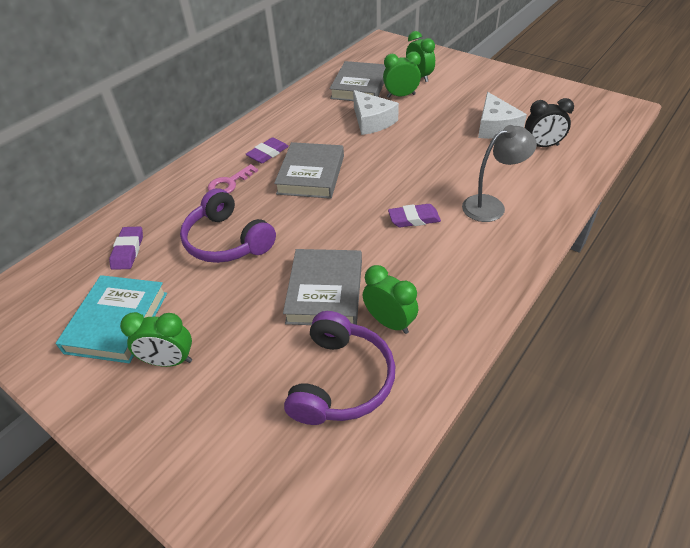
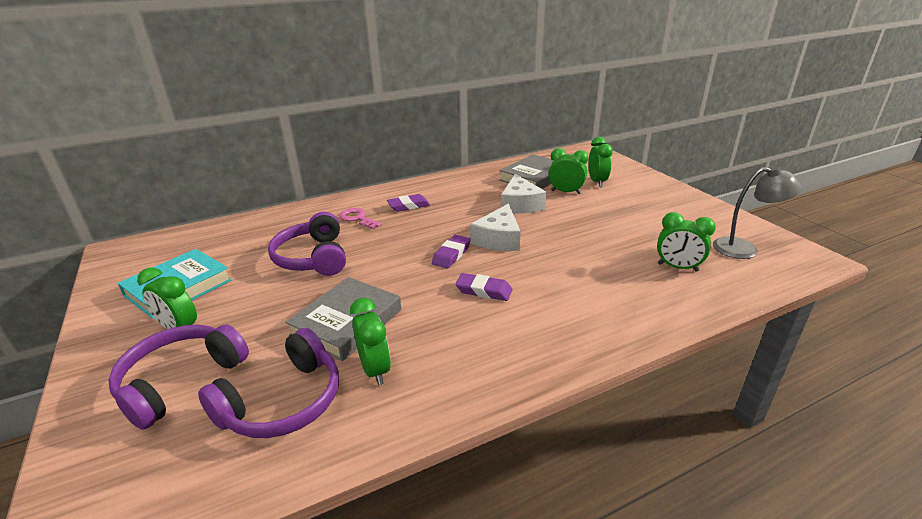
camera: 25 degrees right, 15 degrees down
purple eraser [109,227,143,270] -> purple eraser moved to [432,235,471,268]
pink key [208,164,258,193] -> pink key turned 60 degrees clockwise [339,208,382,229]
grey book [274,142,344,199] -> none
grey lamp [462,125,537,222] -> grey lamp moved to [713,165,802,259]
white cheese [478,92,527,139] -> white cheese moved to [470,203,521,251]
black clock [525,98,574,147] -> green clock [657,212,716,272]
none -> purple headphones [108,325,249,430]

